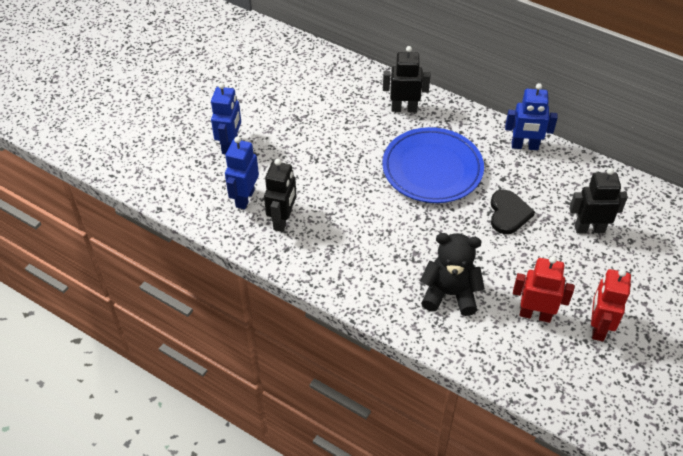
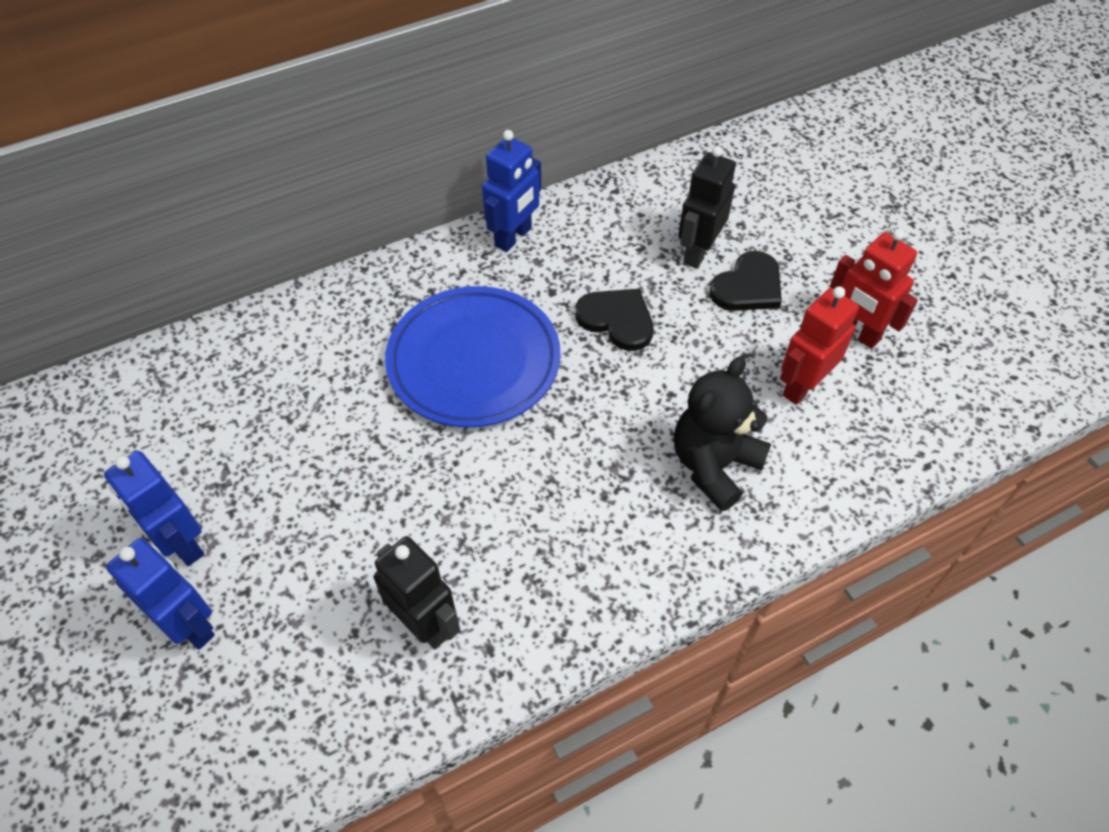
camera: 60 degrees left, 5 degrees up
blue robot [225,136,259,209] -> blue robot moved to [104,451,204,566]
black robot [383,46,430,113] -> none
none -> black heart [710,251,782,311]

